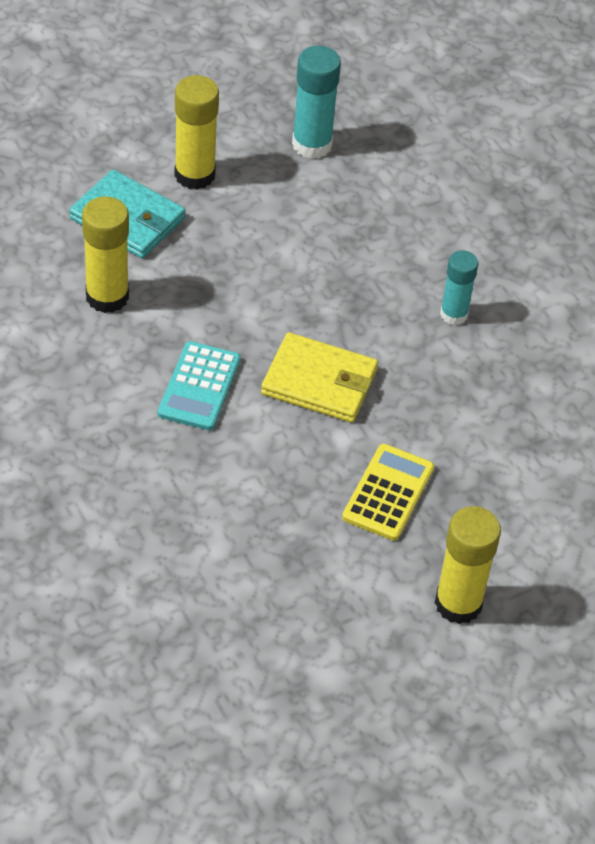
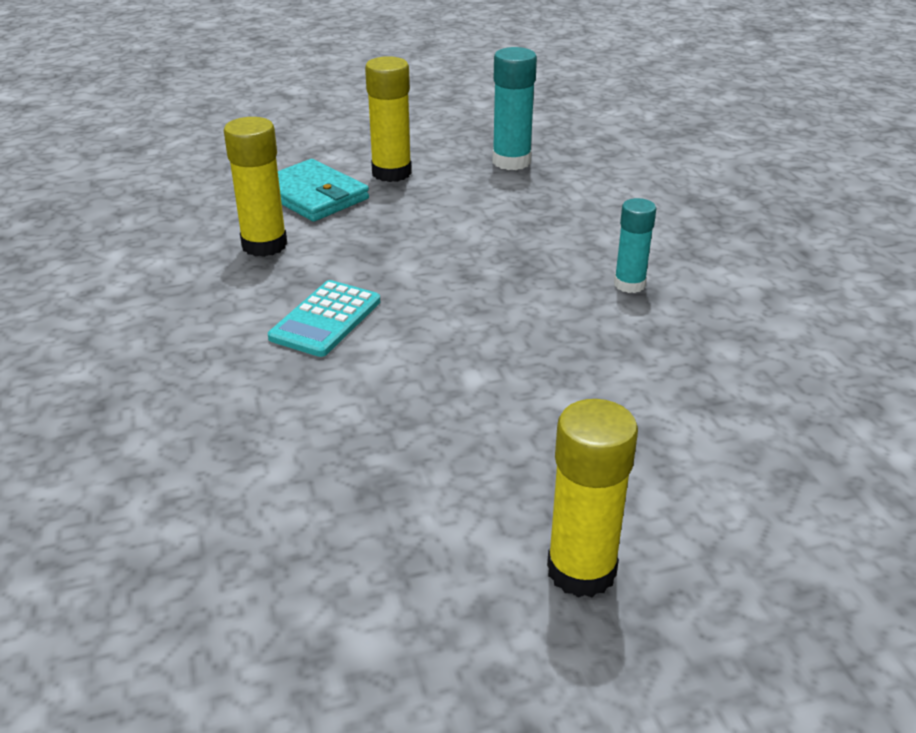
camera: 15 degrees right, 15 degrees down
yellow wallet [261,332,378,423] -> none
yellow calculator [342,444,434,541] -> none

